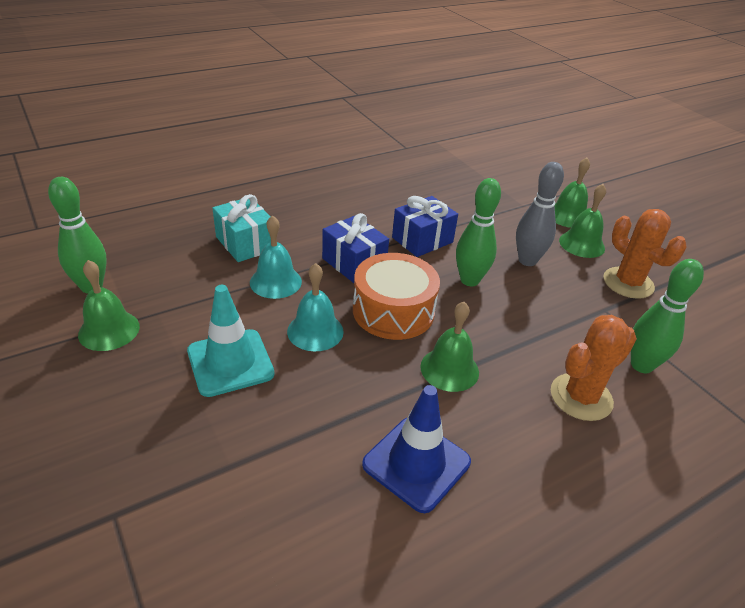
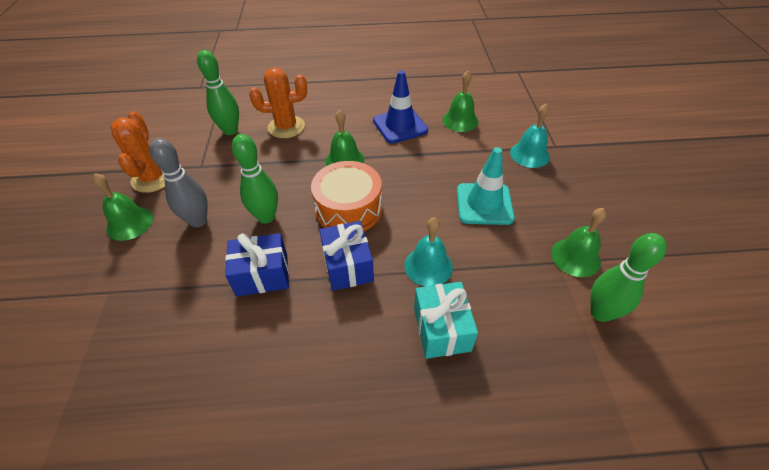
camera: 150 degrees left, 10 degrees up
turquoise bell [287,263,344,351] -> turquoise bell moved to [510,104,550,168]
green bell [554,157,590,228] -> green bell moved to [442,71,478,132]

